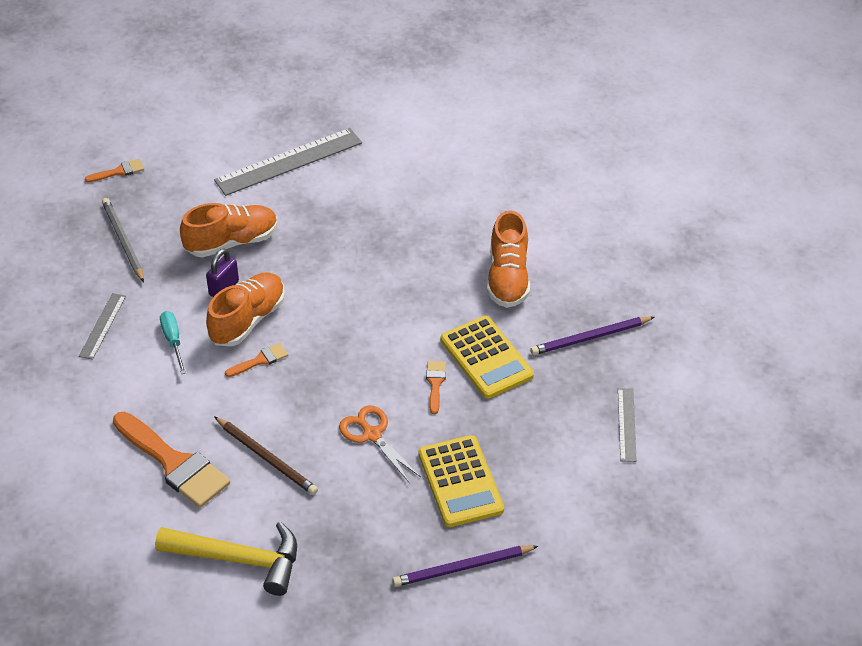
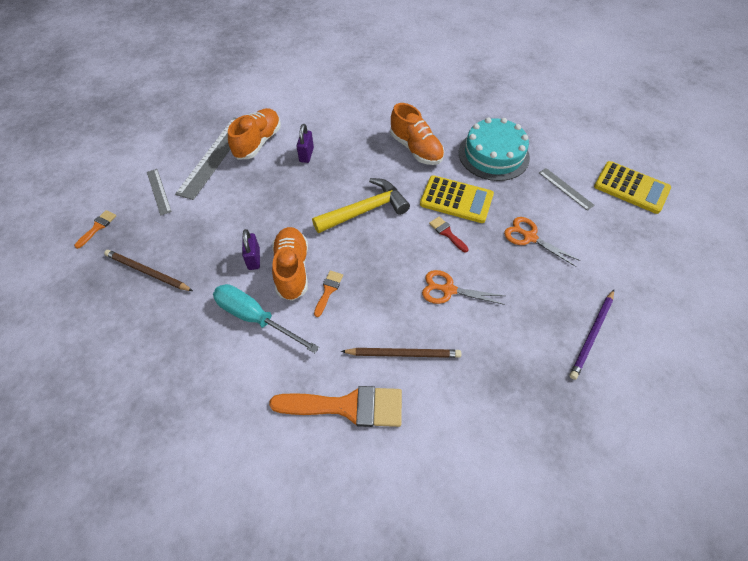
camera: 40 degrees left, 10 degrees up
grey ruler [79,293,126,360] -> grey ruler moved to [147,169,172,215]
grey pencil [102,198,144,282] -> brown pencil [104,250,193,291]
yellow hammer [155,522,297,596] -> yellow hammer moved to [312,178,410,233]
turquoise screwdriver [160,311,186,374] -> turquoise screwdriver [213,284,319,353], size x1.74
orange shoe [180,203,278,257] -> orange shoe moved to [228,108,281,159]
yellow calculator [419,435,504,527] -> yellow calculator moved to [594,161,671,214]
orange brush [426,361,446,414] -> red brush [429,216,469,253]
purple pencil [530,317,655,355] -> turquoise cake [459,117,530,181]
none -> purple padlock [297,124,314,163]
none -> orange scissors [504,217,581,267]

